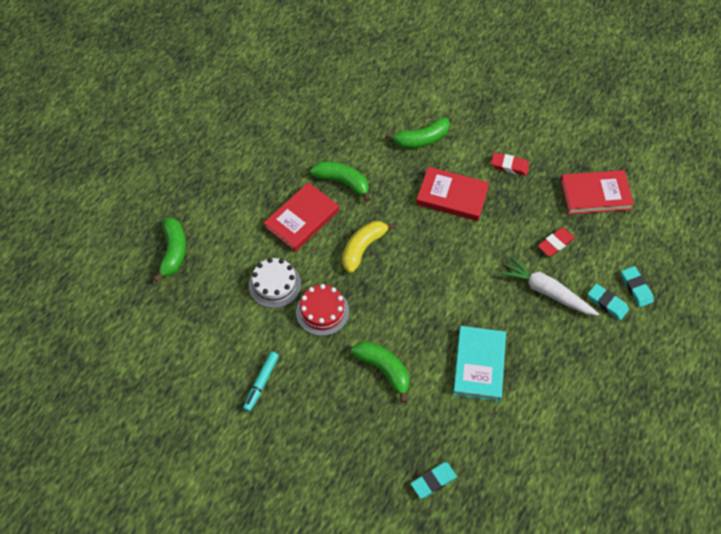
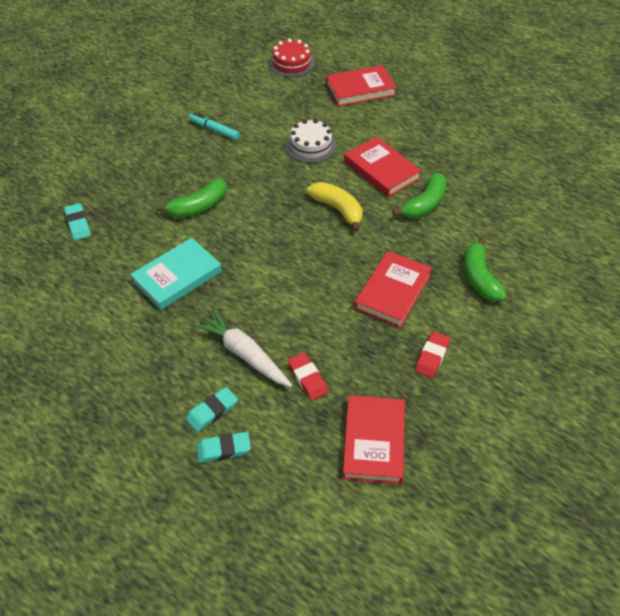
camera: 100 degrees right, 10 degrees down
green banana [154,218,186,282] -> red book [326,65,397,107]
red cake [296,284,349,336] -> red cake moved to [269,39,314,77]
turquoise book [453,326,506,401] -> turquoise book turned 60 degrees counterclockwise [130,238,222,310]
white carrot [500,256,599,316] -> white carrot turned 90 degrees counterclockwise [193,309,292,387]

